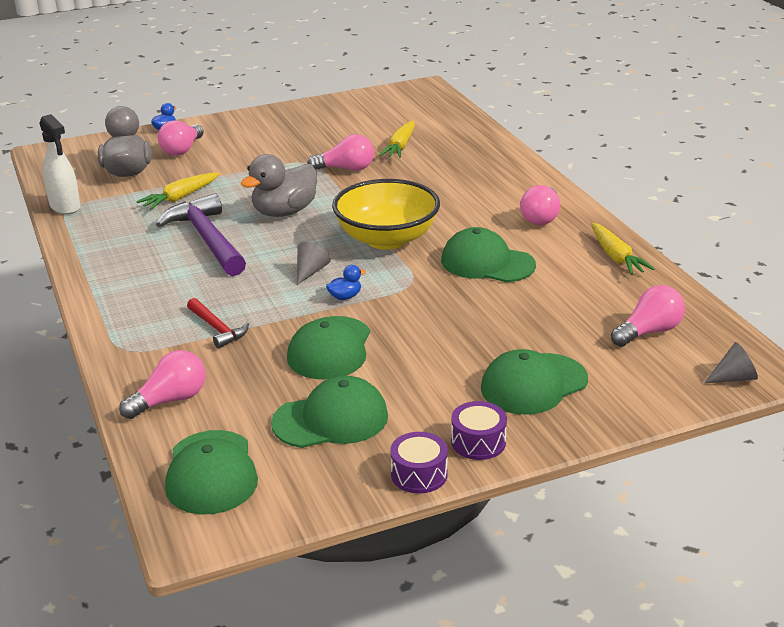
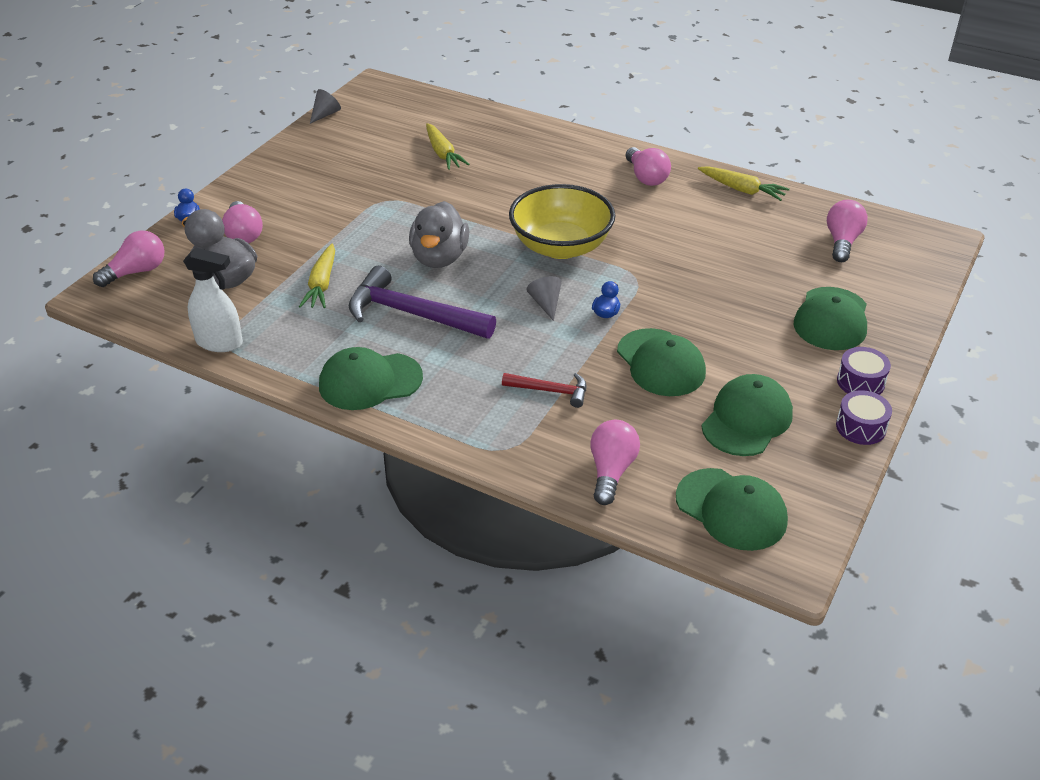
camera: 40 degrees left, 10 degrees up
pink light bulb [307,134,374,171] -> pink light bulb moved to [93,231,165,287]
green cap [441,227,536,282] -> green cap moved to [319,347,423,410]
grey cone [704,342,758,383] -> grey cone moved to [310,89,341,124]

